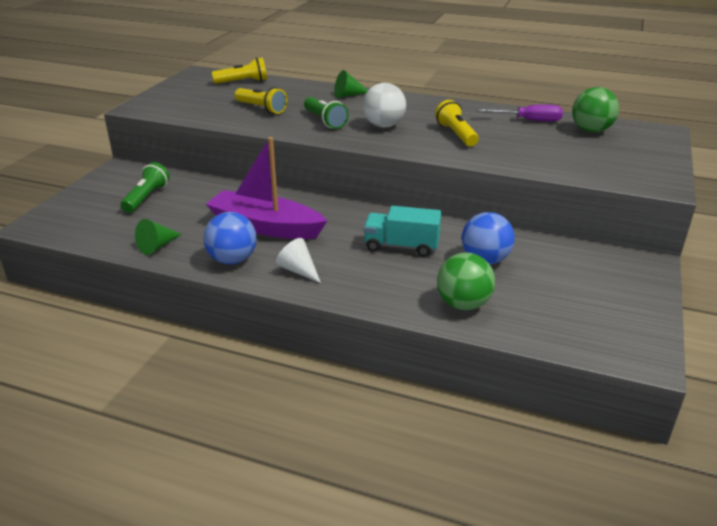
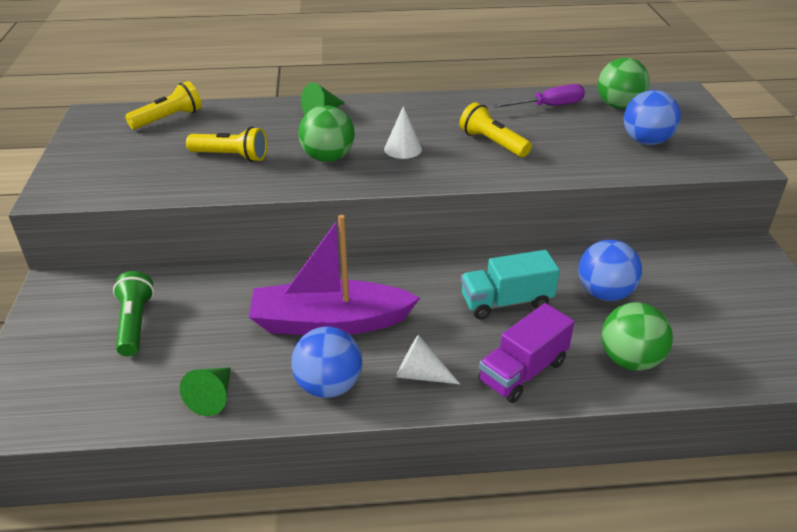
camera: 25 degrees left, 5 degrees up
green flashlight [304,97,349,129] -> green ball [298,105,355,162]
white ball [363,83,406,128] -> white cone [384,106,422,159]
none -> purple truck [478,303,574,403]
none -> blue ball [624,90,681,145]

